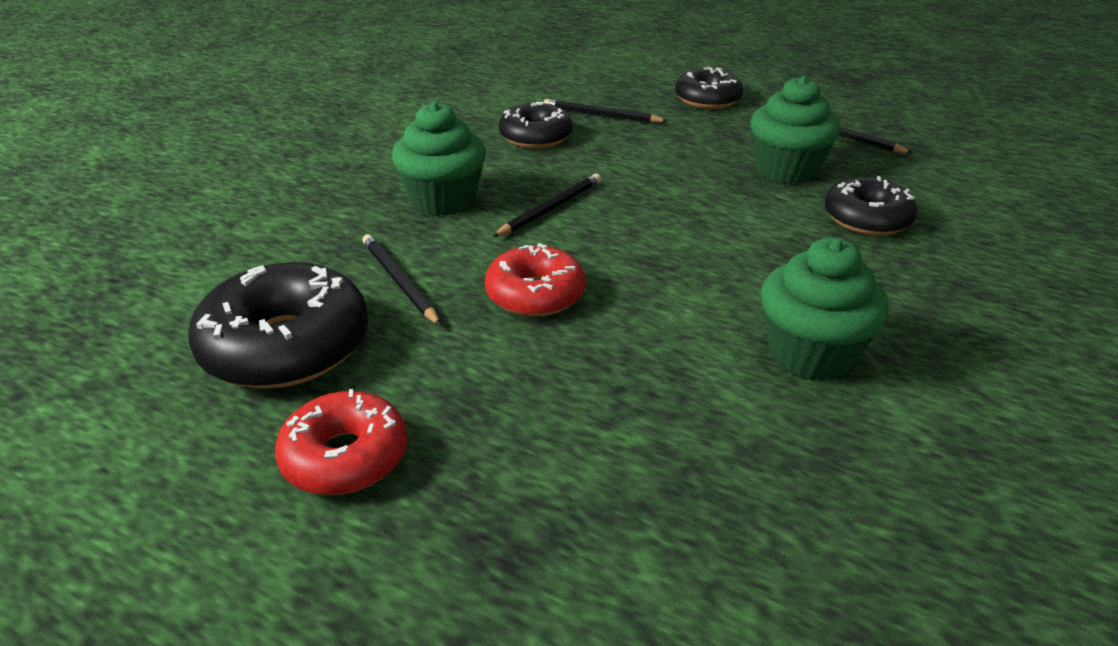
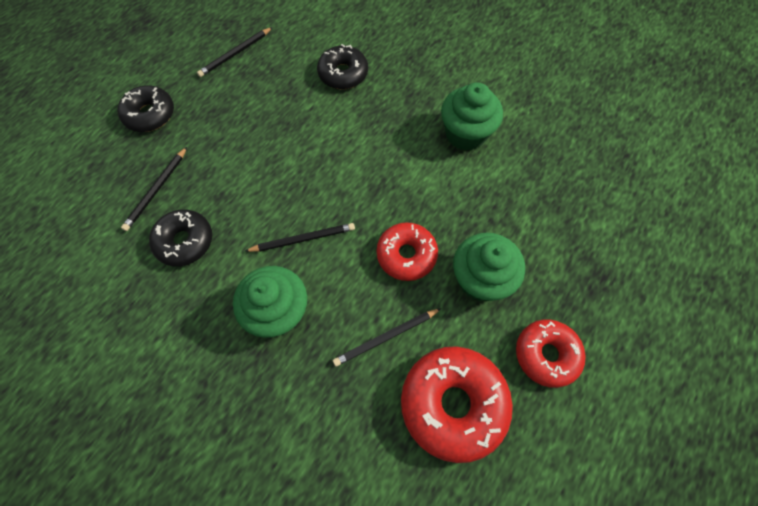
camera: 85 degrees left, 30 degrees up
black donut [188,262,369,389] -> red donut [401,346,513,463]
black pencil [493,174,601,237] -> black pencil turned 120 degrees clockwise [245,223,355,252]
green cupcake [750,76,840,184] -> green cupcake moved to [453,233,525,301]

